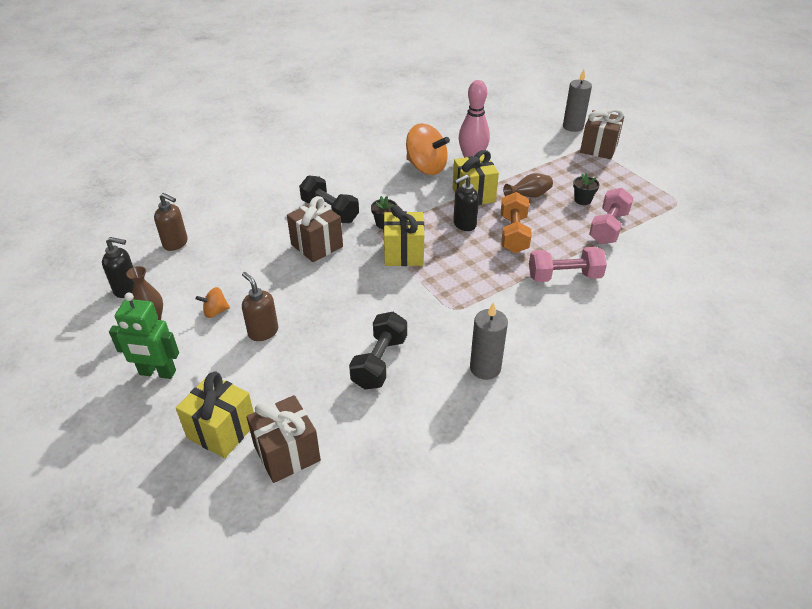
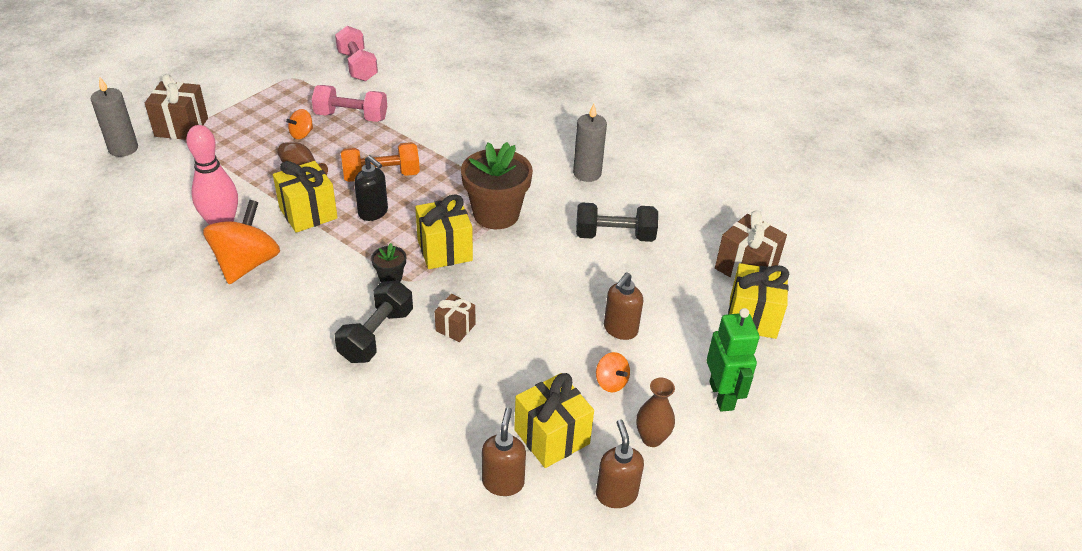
camera: 110 degrees left, 0 degrees up
black soap dispenser [102,237,134,298] -> brown soap dispenser [596,419,644,508]
brown gift [287,196,343,262] -> brown gift [435,294,475,342], size x0.58
pink dumbbell [529,247,607,282] -> pink dumbbell moved to [335,26,378,81]
black flower pot [573,173,600,205] -> orange spinning top [286,109,313,139]
none -> brown flower pot [461,142,533,229]
none -> yellow gift [514,373,594,468]

